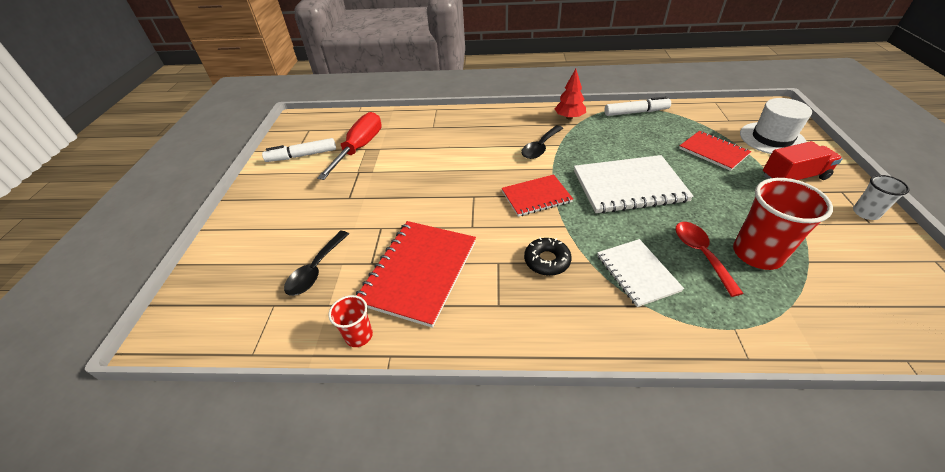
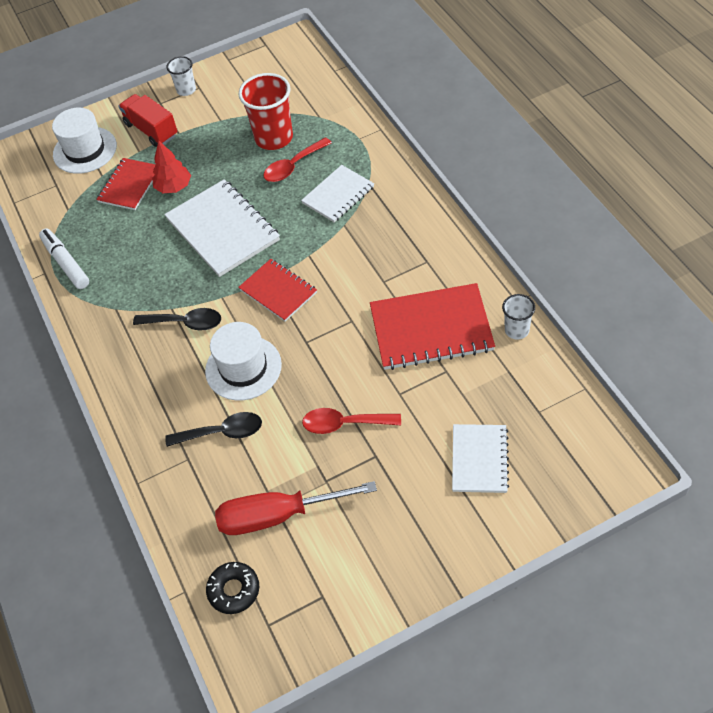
camera: 115 degrees left, 10 degrees up
white marker [262,138,336,162] -> none
black spoon [284,231,349,296] -> black spoon moved to [165,412,262,447]
red cup [329,295,373,347] -> white cup [502,294,535,339]
black donut [524,237,572,276] -> black donut moved to [206,562,259,614]
red tree [555,69,586,120] -> red tree moved to [152,140,191,193]
none -> white hat [205,322,282,401]
none -> red spoon [302,408,401,434]
none -> white notebook [452,424,509,493]

